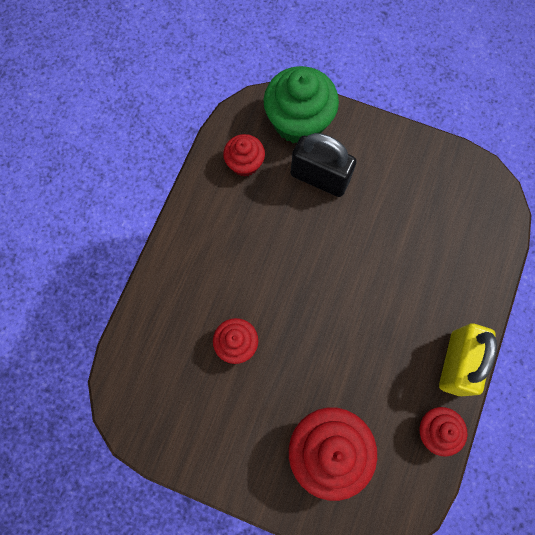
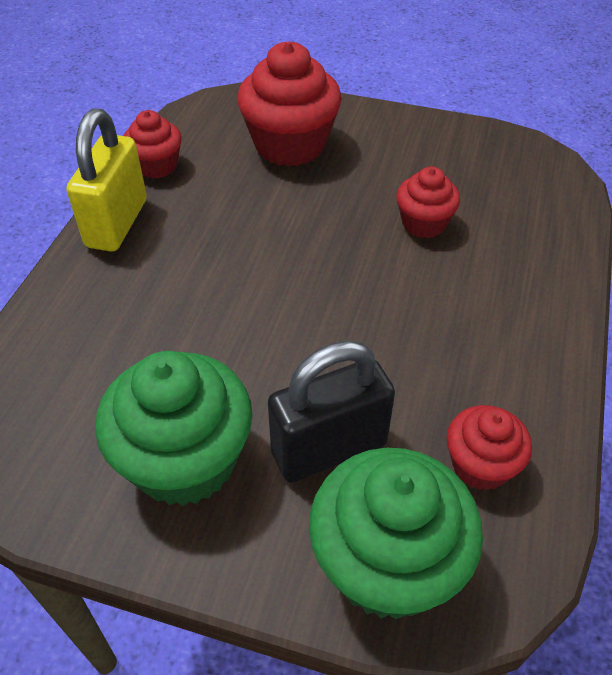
camera: 175 degrees right, 25 degrees down
black padlock [291,133,357,197] -> black padlock turned 45 degrees counterclockwise [268,340,395,483]
none -> green cupcake [95,351,253,506]

